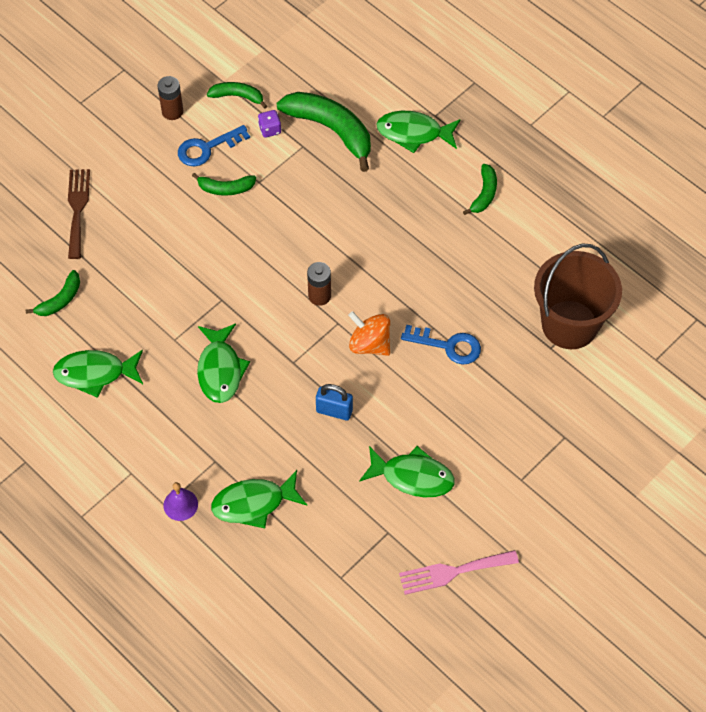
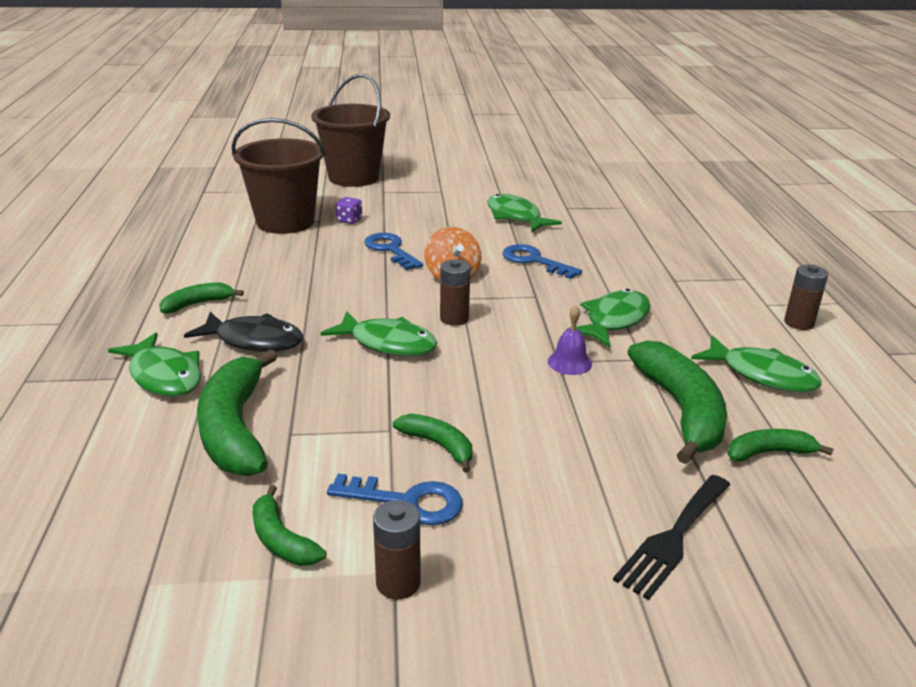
camera: 140 degrees left, 30 degrees down
brown fork [68,169,90,259] -> black fork [613,475,731,600]
purple bell [164,482,198,521] -> purple bell moved to [548,305,592,375]
green fish [211,470,307,528] -> green fish moved to [321,311,437,356]
purple dice [258,110,281,138] -> purple dice moved to [336,197,362,224]
blue padlock [316,384,353,420] -> blue key [503,244,582,279]
pink fork [399,550,519,595] -> none
none -> black fish [184,312,304,352]
none -> brown bucket [311,74,390,187]
none -> green banana [628,341,727,464]
none -> brown battery [784,265,828,330]

